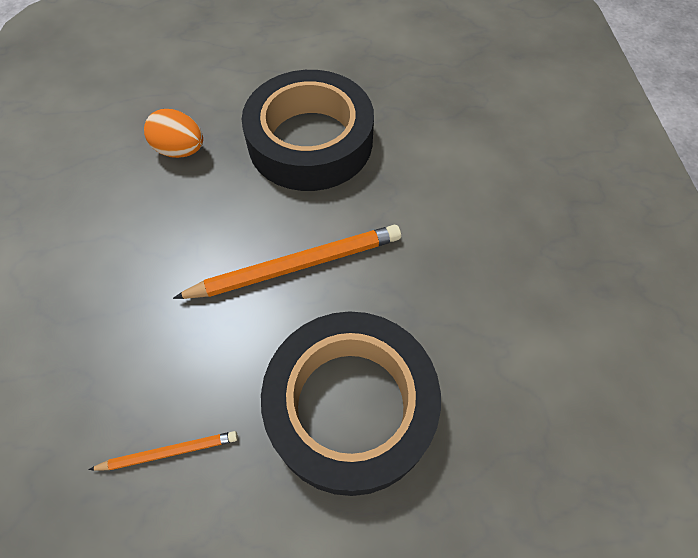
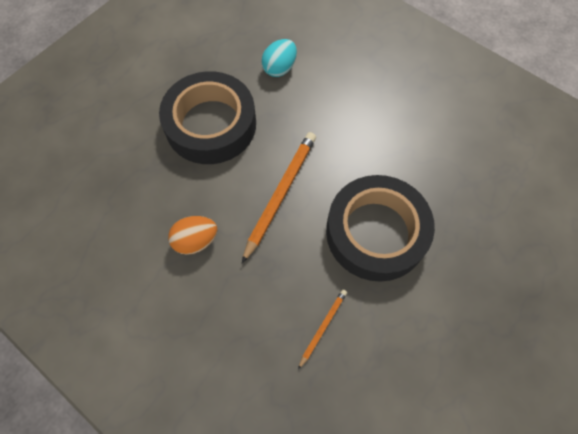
camera: 45 degrees left, 5 degrees up
orange egg [144,109,203,158] -> orange egg moved to [168,216,218,255]
none -> turquoise egg [261,39,297,77]

